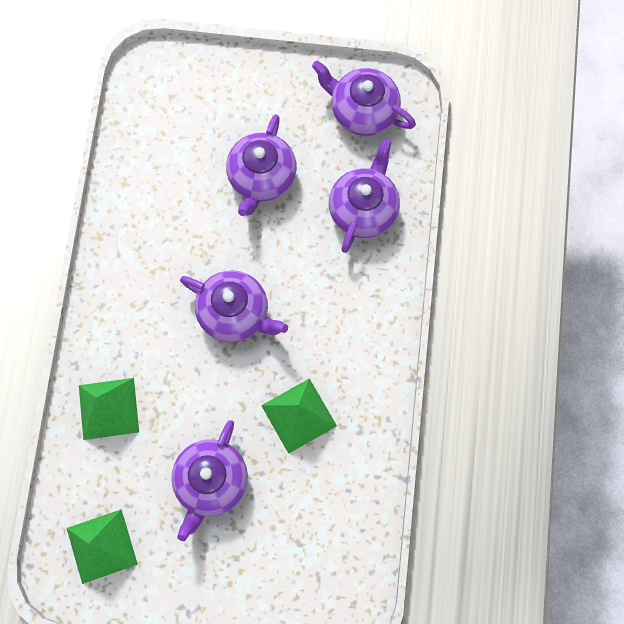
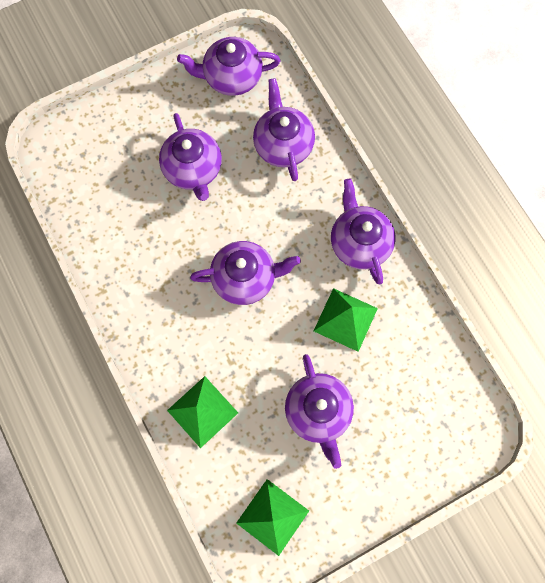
camera: 35 degrees left, 0 degrees up
none -> purple teapot [331,178,395,284]

